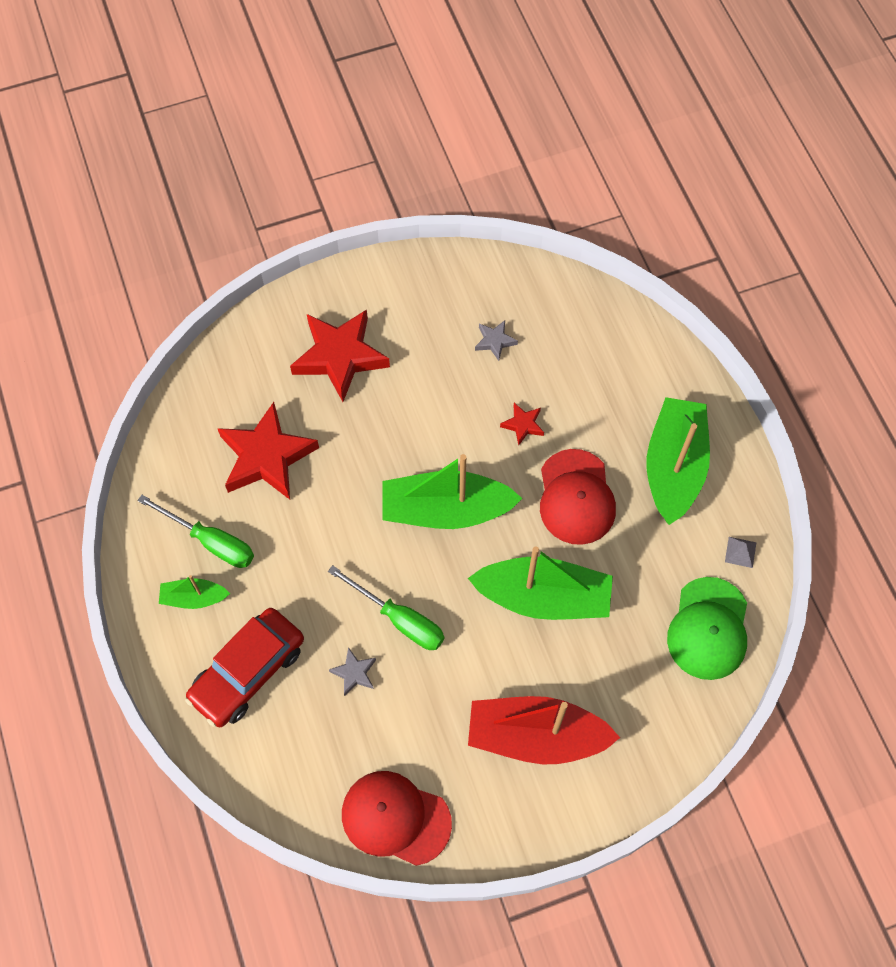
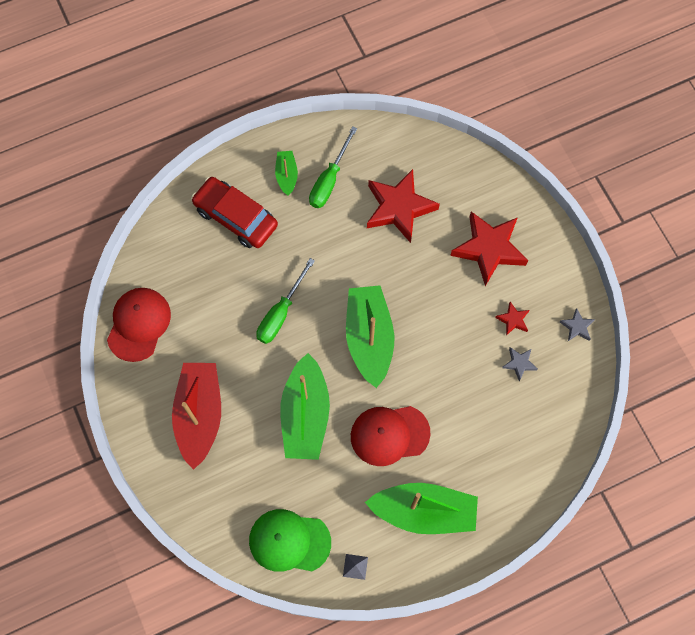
camera: 85 degrees right, 5 degrees up
grey star [329,647,376,696] -> grey star moved to [560,308,595,341]
red star [500,403,544,445] -> red star moved to [495,302,529,336]

